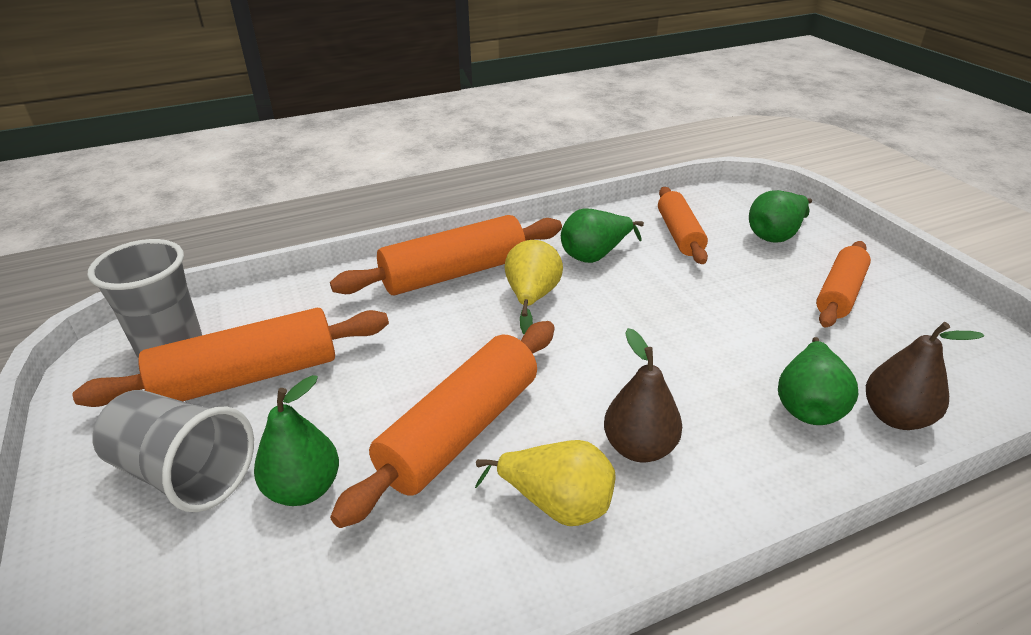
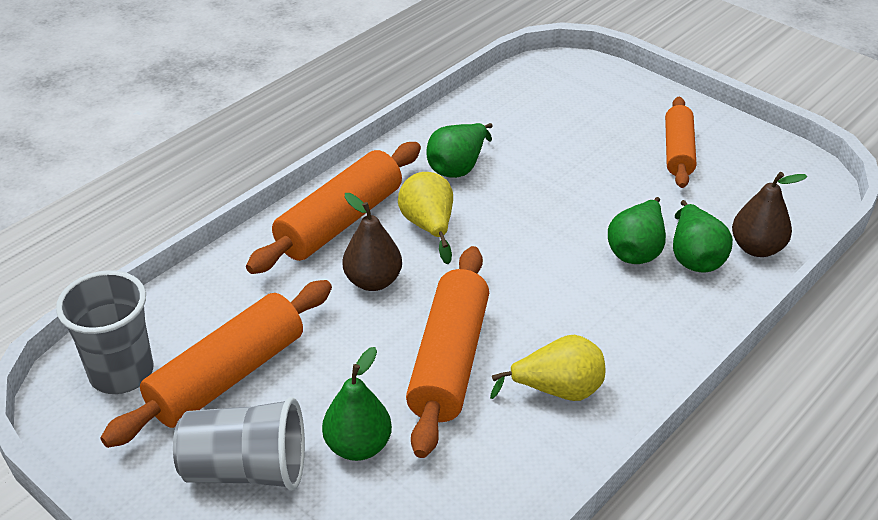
camera: 25 degrees left, 5 degrees up
brown pear [604,328,682,462] -> brown pear moved to [342,193,402,291]
orange rolling pin [658,187,708,264] -> none
green pear [749,190,812,242] -> green pear moved to [608,197,666,264]

